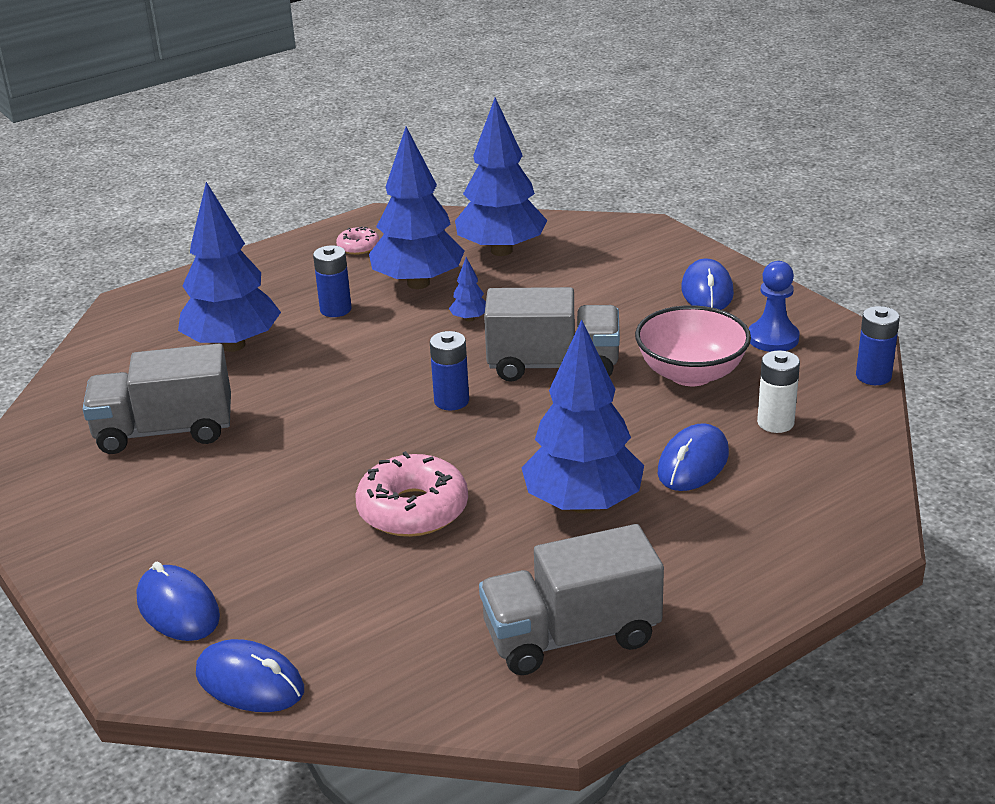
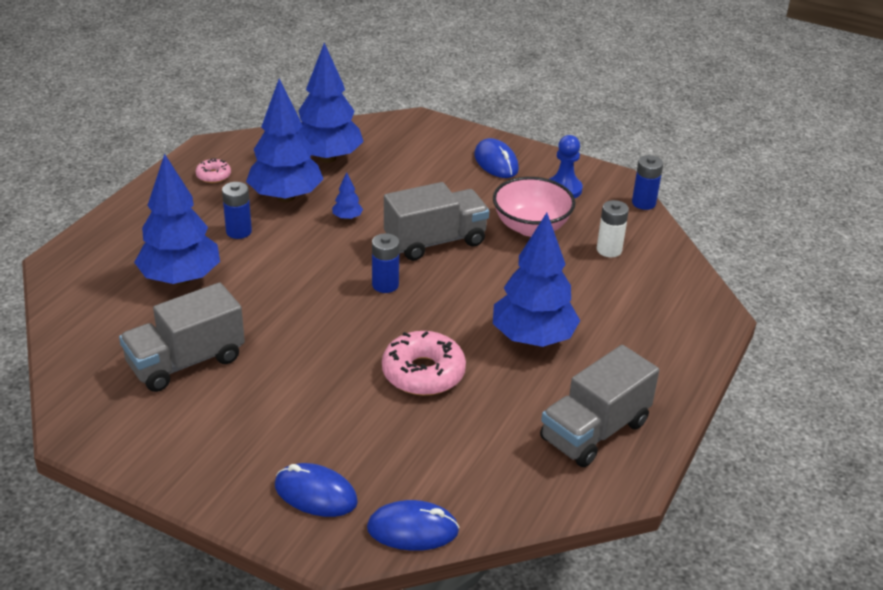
camera: 30 degrees left, 5 degrees up
blue mouse [658,423,729,491] -> none

